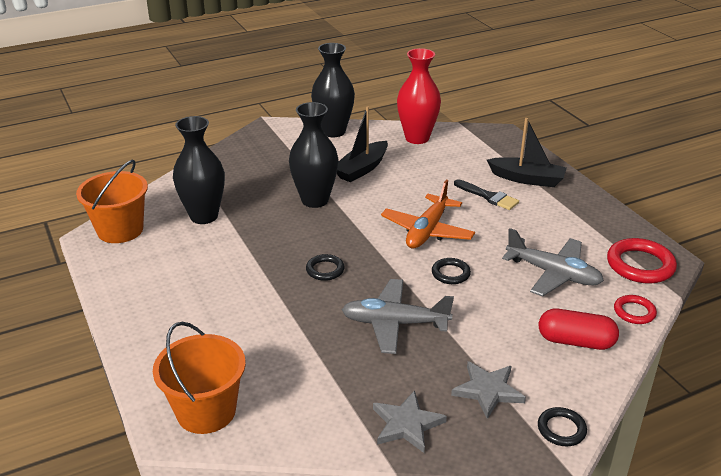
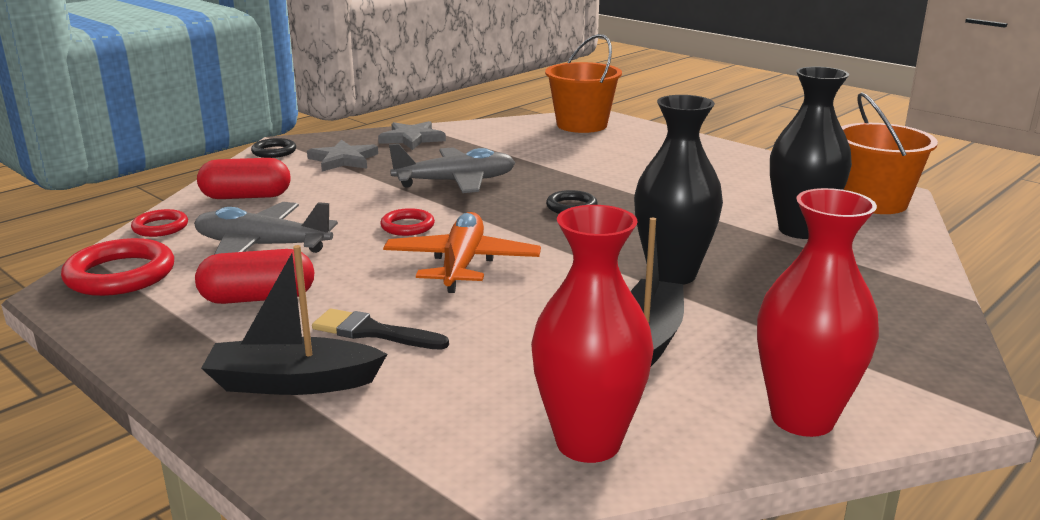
camera: 160 degrees right, 10 degrees down
black vase [311,43,355,137] -> red vase [757,188,879,437]
black ring [432,258,471,284] -> red ring [380,208,435,236]
none -> red capsule [195,249,314,304]

